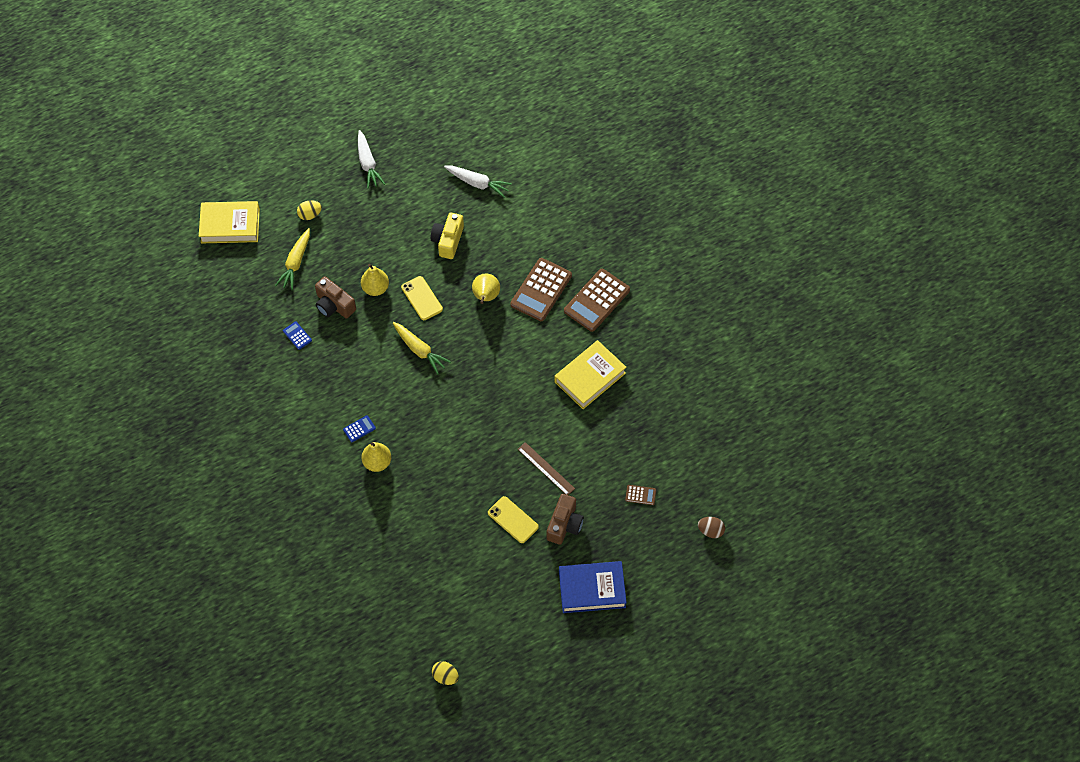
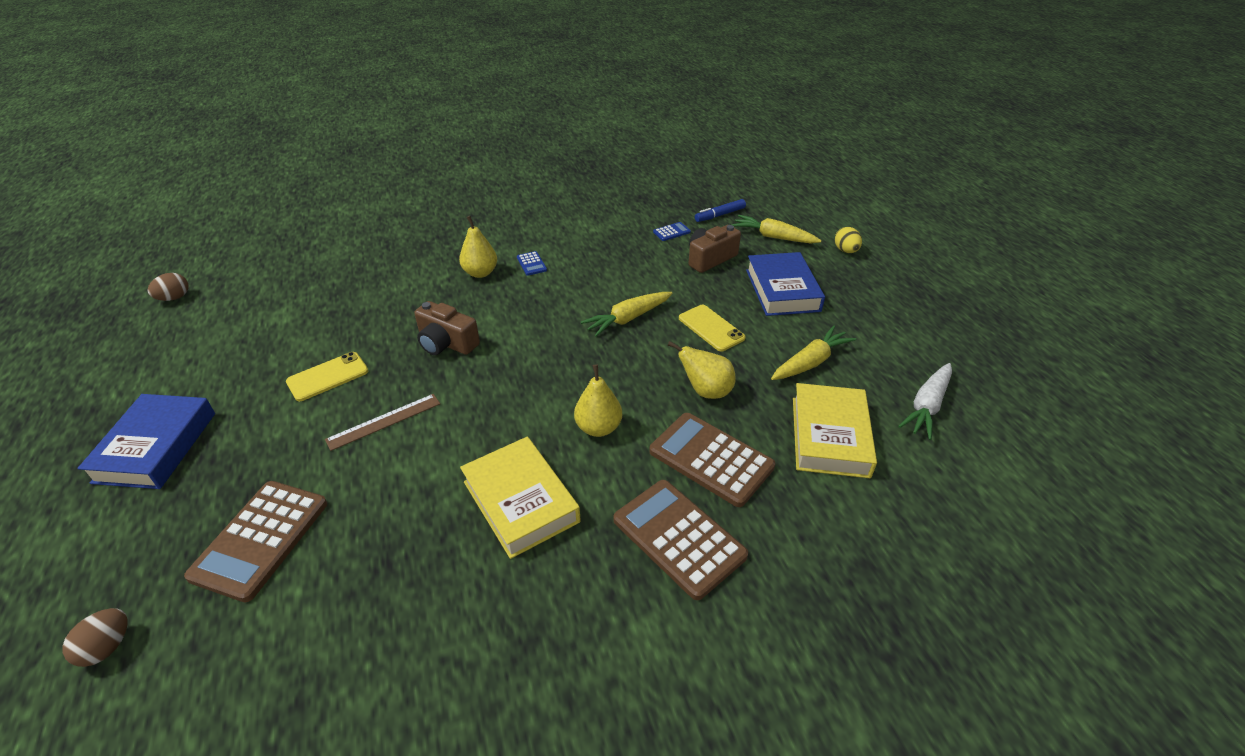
camera: 100 degrees right, 20 degrees down
yellow book [199,201,260,243] -> yellow book moved to [793,383,877,478]
white carrot [358,130,385,189] -> none
yellow pear [361,264,389,296] -> yellow pear moved to [574,364,622,437]
yellow phone [401,276,443,320] -> yellow phone turned 75 degrees clockwise [679,305,746,351]
yellow camera [430,213,464,259] -> yellow carrot [771,326,856,380]
yellow egg [432,661,459,685] -> brown egg [147,273,188,301]
brown camera [547,494,584,545] -> brown camera moved to [414,301,480,355]
brown calculator [625,485,656,505] -> brown calculator [184,481,327,603], size x2.27
none -> blue marker [695,199,746,222]
none -> blue book [746,252,825,316]

